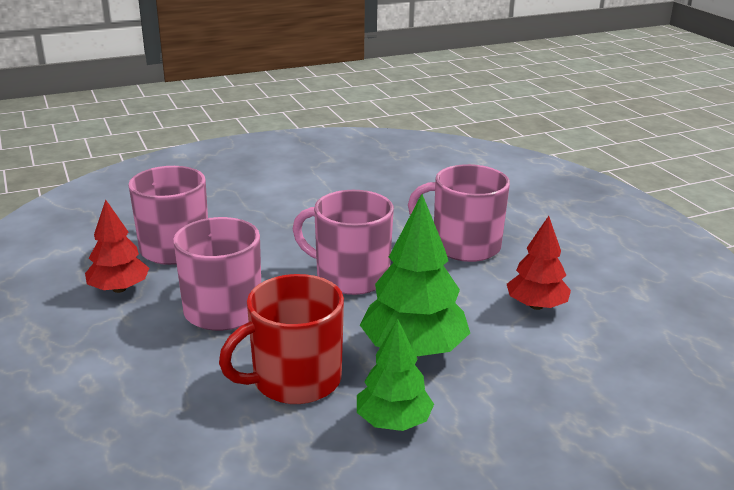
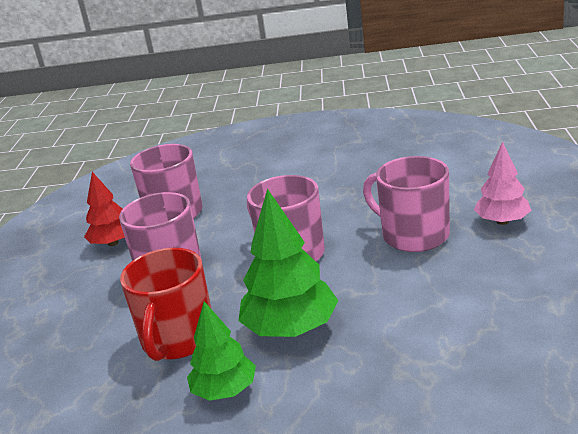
camera: 30 degrees right, 0 degrees up
red mug [219,274,344,404] -> red mug turned 75 degrees counterclockwise [120,248,211,361]
red tree [507,216,571,310] -> none
none -> pink tree [474,142,532,225]

